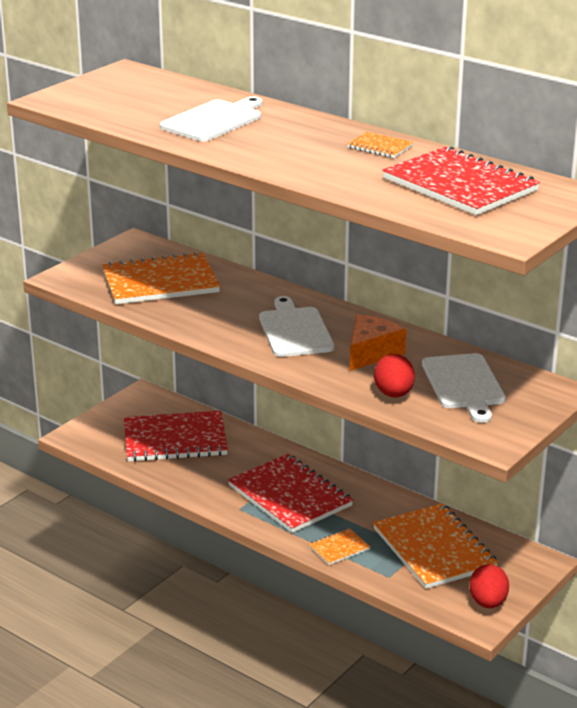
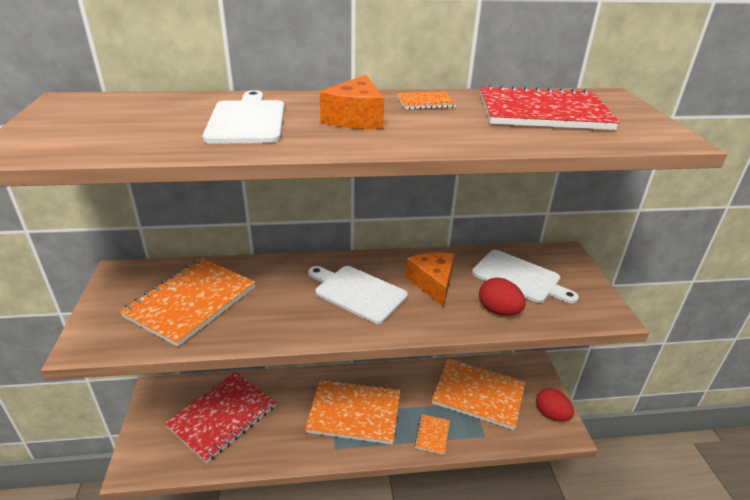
camera: 45 degrees left, 5 degrees up
red notebook [228,454,353,533] -> orange notebook [305,379,400,445]
none -> orange cheese [320,75,384,129]

